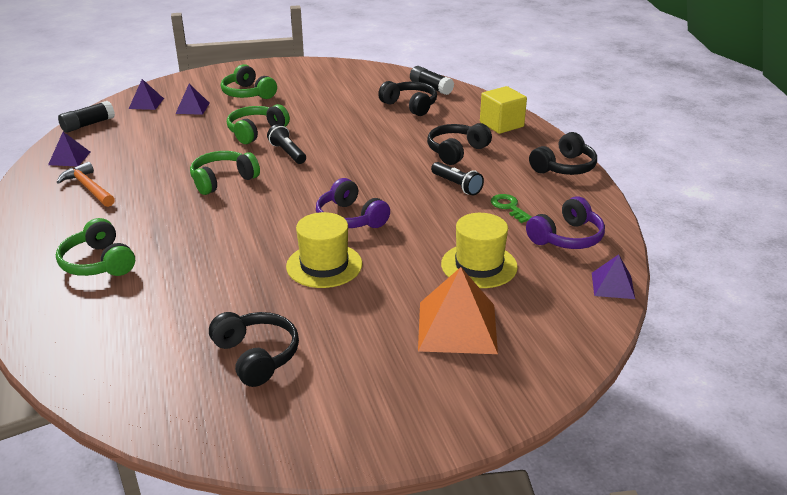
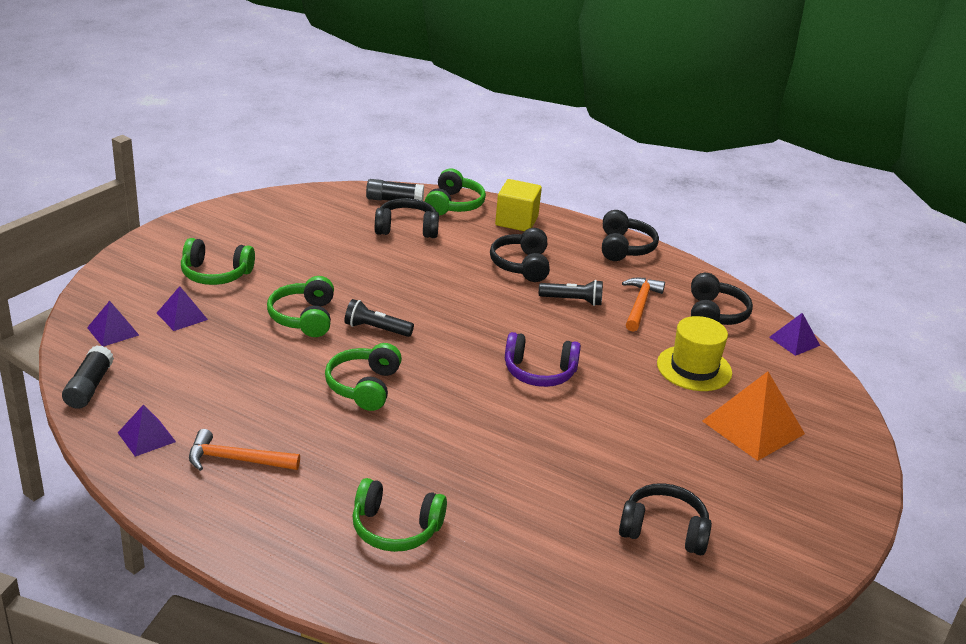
camera: 45 degrees left, 0 degrees up
yellow hat [286,212,362,288] -> none
green key [491,194,532,223] -> orange hammer [622,278,665,332]
purple headphones [526,196,605,249] -> black headphones [691,273,753,325]
none -> green headphones [425,168,486,216]

